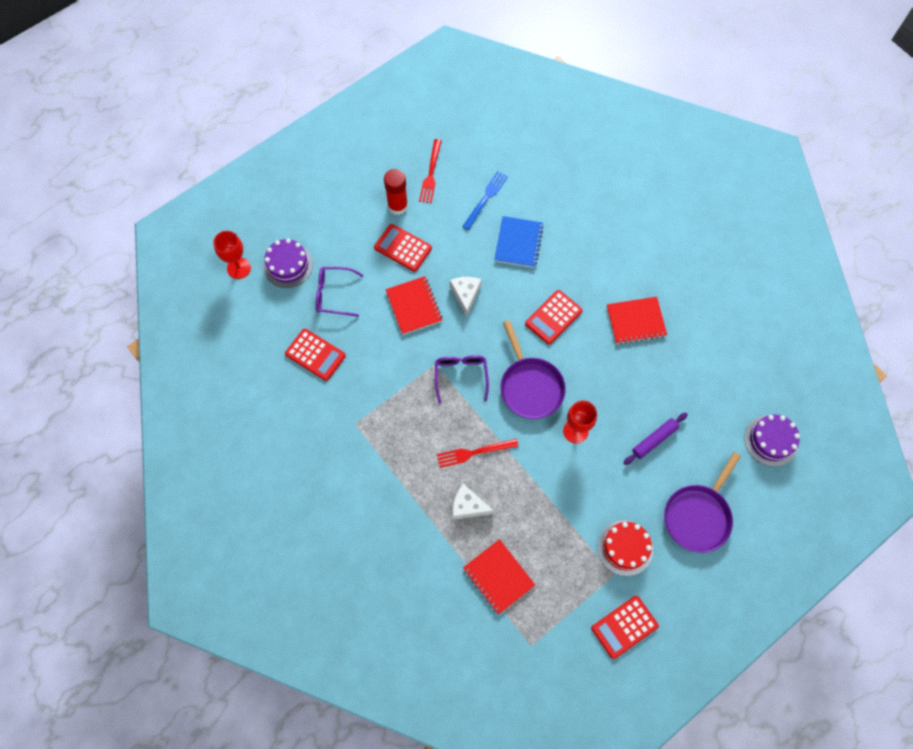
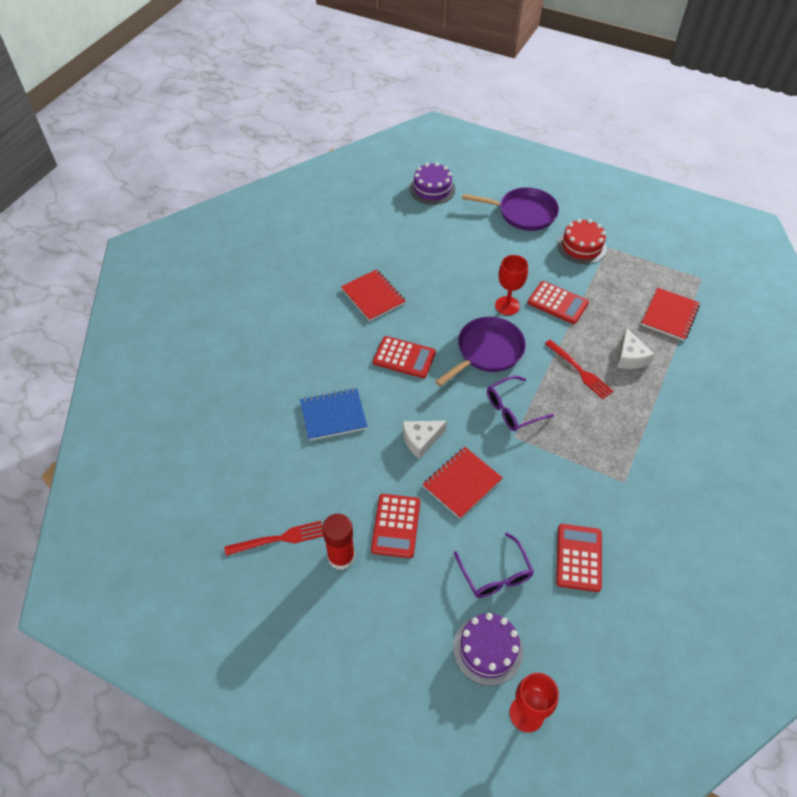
camera: 115 degrees left, 15 degrees down
blue fork [462,171,508,230] -> none
red calculator [591,596,659,659] -> red calculator moved to [528,281,589,324]
purple rolling pin [624,413,688,465] -> none

